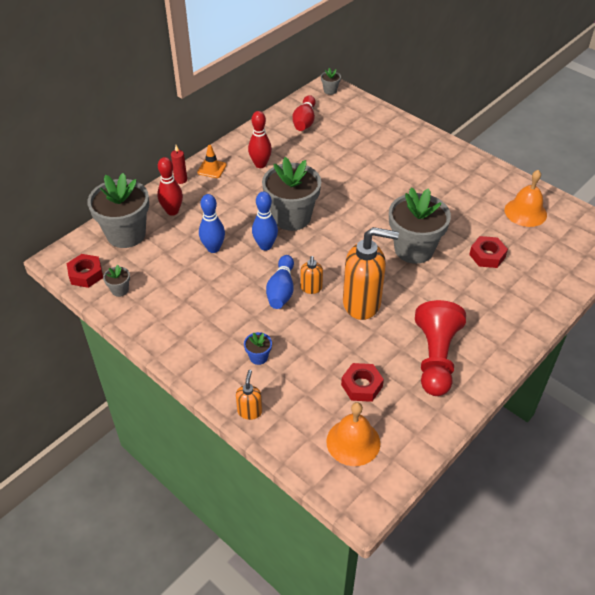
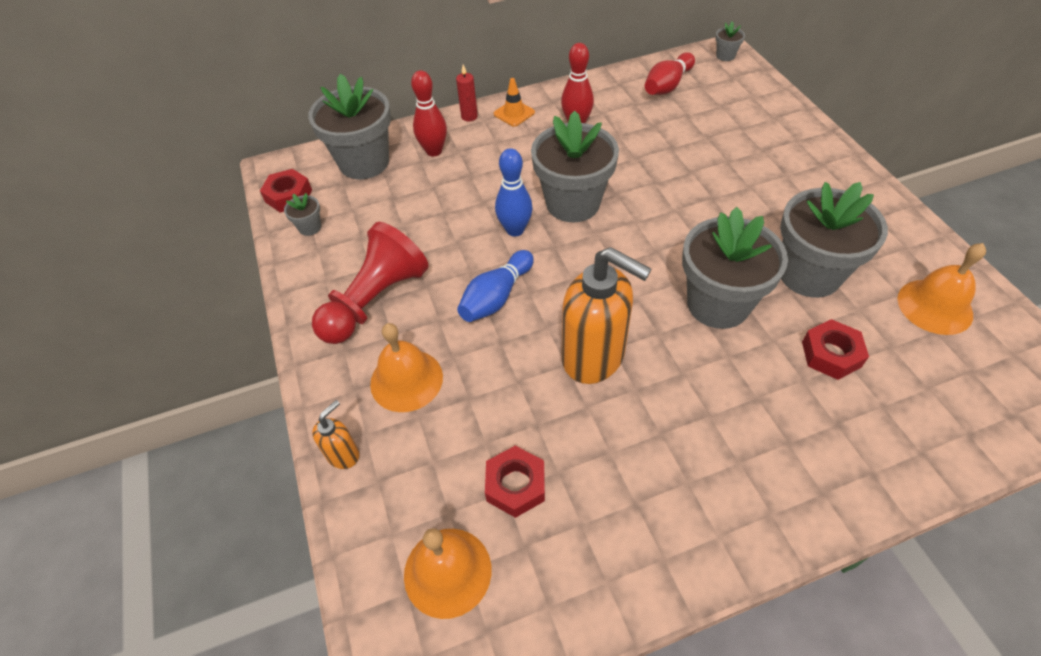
camera: 30 degrees right, 5 degrees up
blue bowling pin [199,194,225,253] -> none
blue flower pot [244,332,272,365] -> orange bell [370,323,443,412]
orange soap dispenser [300,256,323,294] -> none
red pawn [415,300,466,396] -> red pawn moved to [312,222,429,344]
none -> grey flower pot [780,182,888,298]

